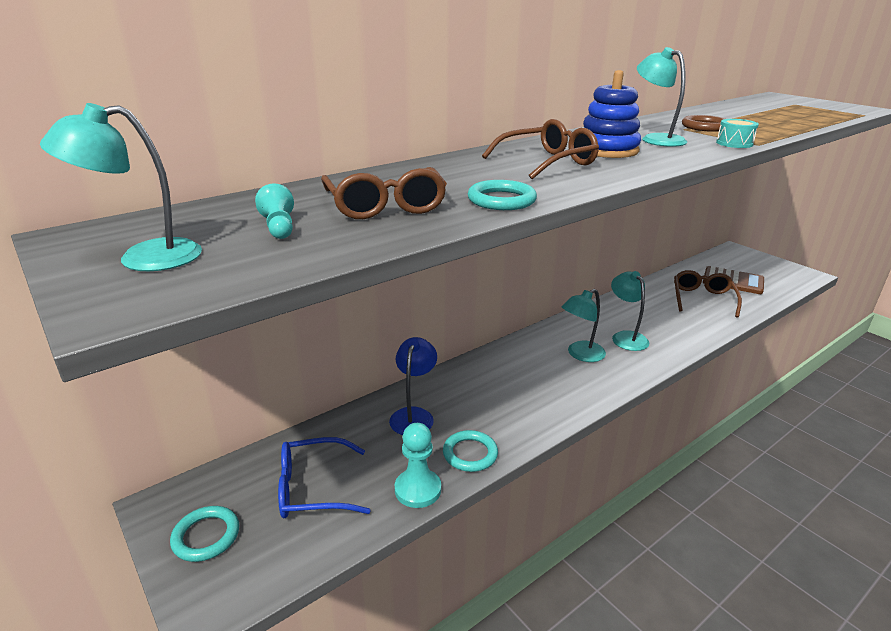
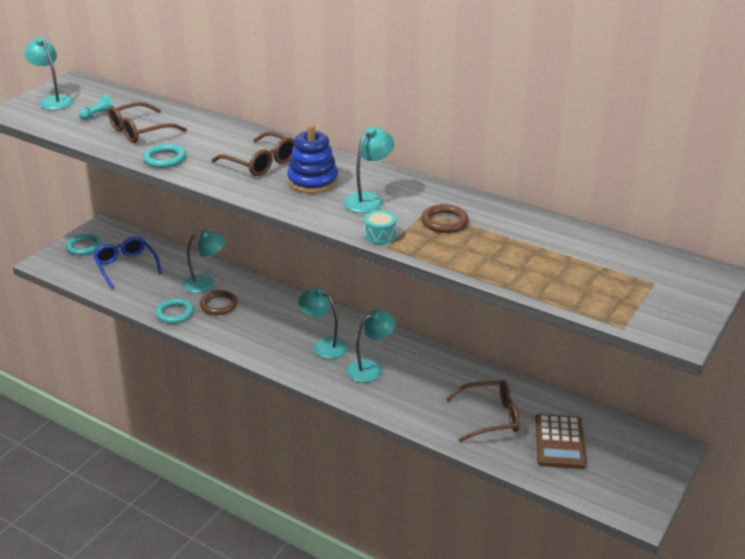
camera: 70 degrees right, 5 degrees up
blue lamp [389,337,437,435] -> turquoise lamp [183,230,226,293]
turquoise pawn [395,423,441,508] -> none
none -> brown ring [200,290,237,315]

